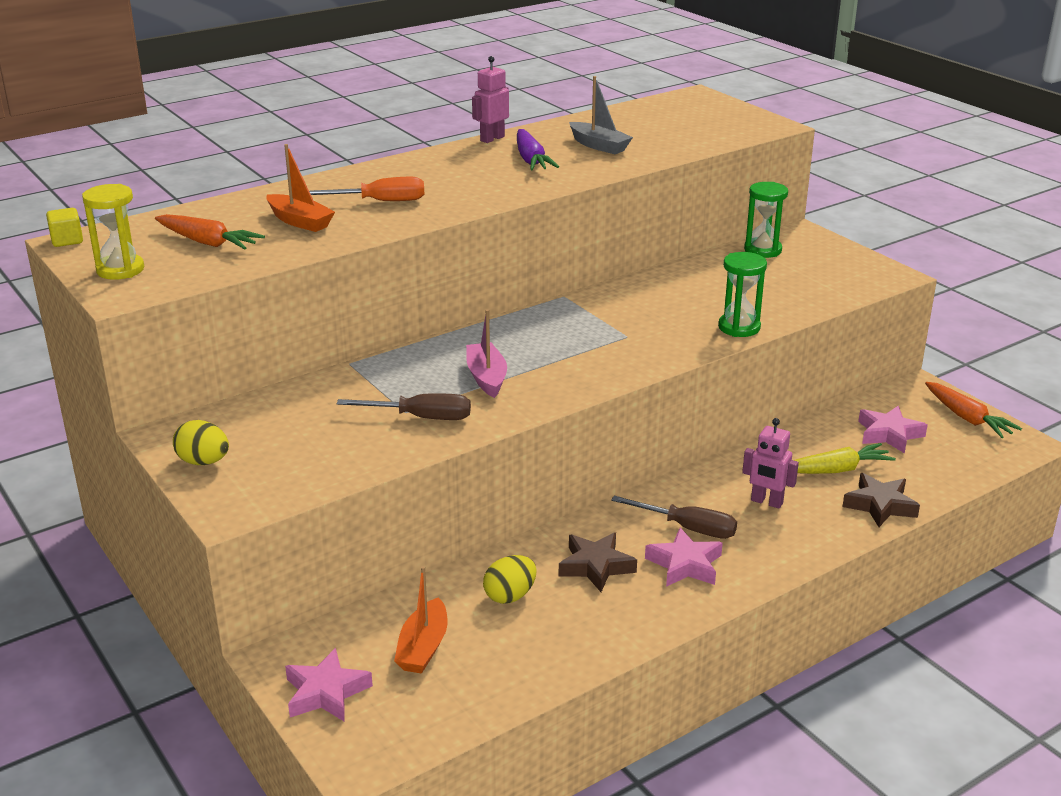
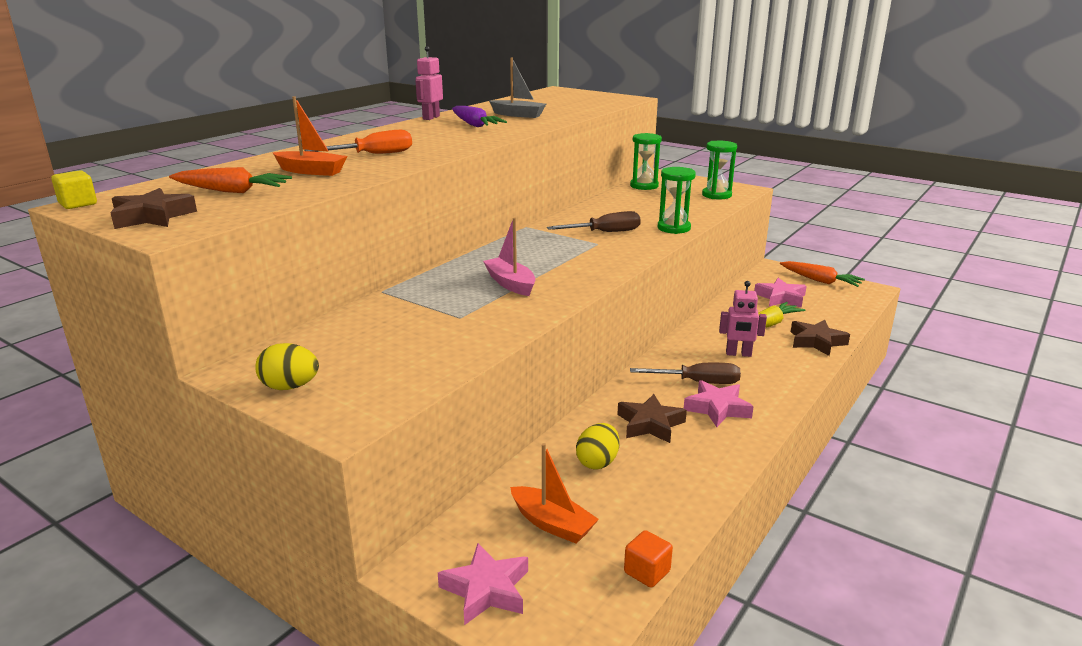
camera: 20 degrees left, 5 degrees down
yellow hourglass [82,184,144,280] -> brown star [110,188,197,229]
brown screwdriver [336,393,471,420] -> brown screwdriver moved to [547,211,641,232]
orange boat [394,566,447,674] -> orange boat turned 45 degrees counterclockwise [510,443,599,544]
none -> orange cube [624,530,673,588]
none -> green hourglass [702,141,737,199]

